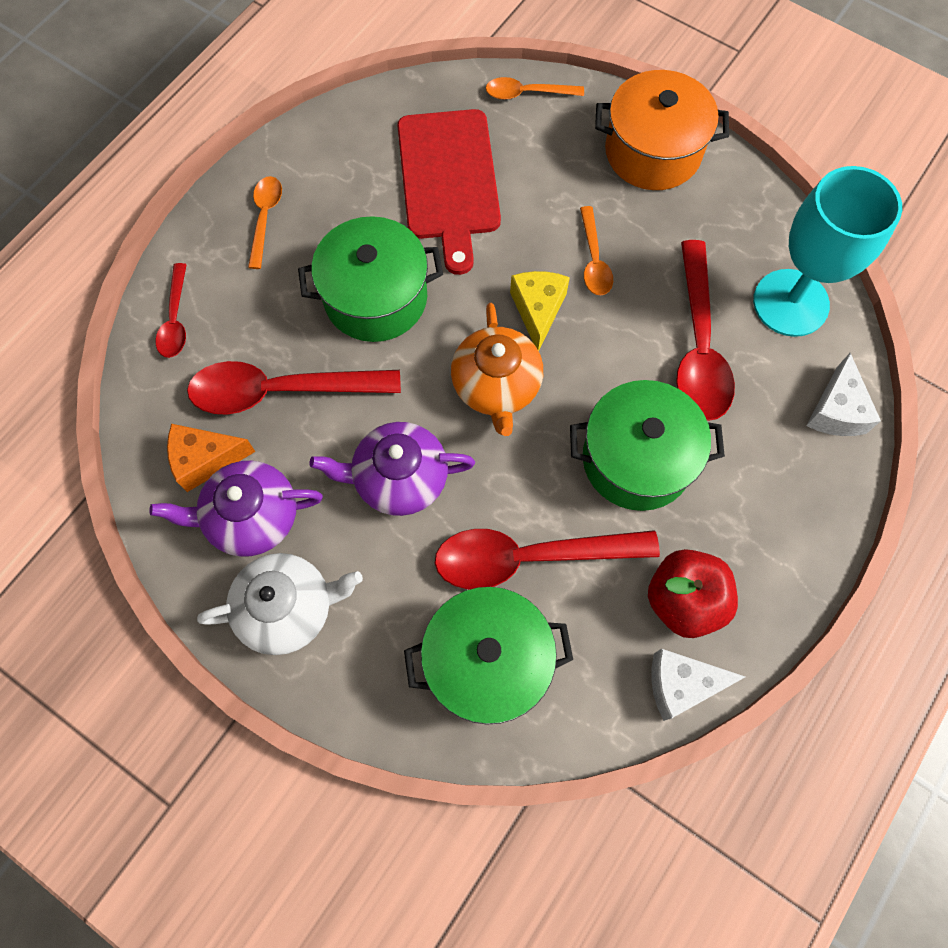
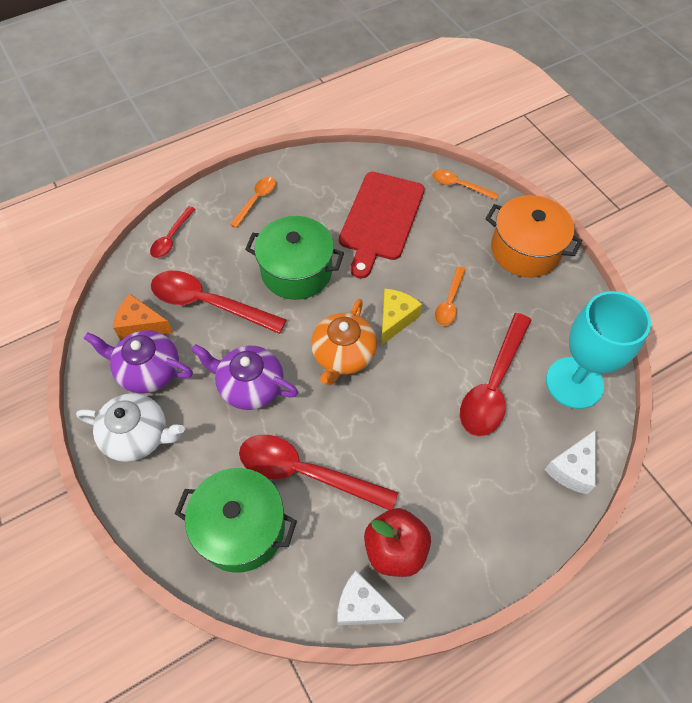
camera: 25 degrees right, 10 degrees down
green pot [570,380,725,511] -> none

